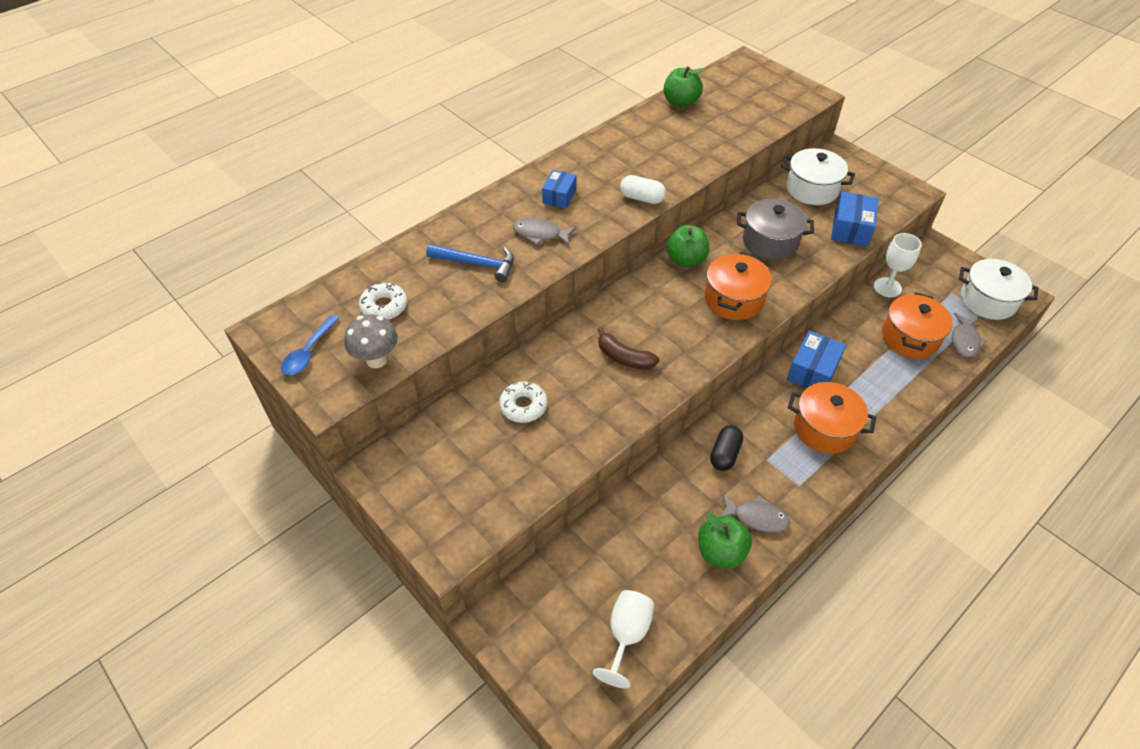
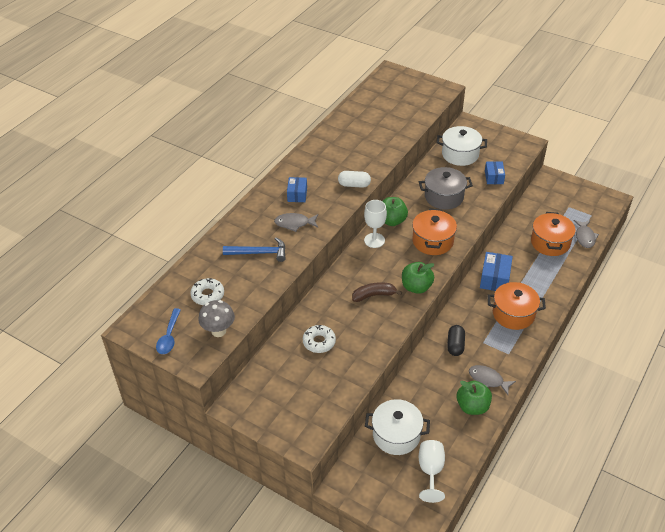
camera: 15 degrees left, 5 degrees down
brown banana [597,327,660,370] -> brown banana turned 150 degrees clockwise [352,282,402,302]
green apple [664,66,704,108] -> green apple moved to [402,262,435,294]
grey fish [720,494,790,533] -> grey fish turned 150 degrees counterclockwise [469,365,516,395]
blue box [831,191,878,247] -> blue box [485,161,505,184], size x0.67
white goblet [874,233,922,297] -> white goblet moved to [364,200,387,248]
white pot [959,259,1038,320] -> white pot moved to [365,399,430,455]

